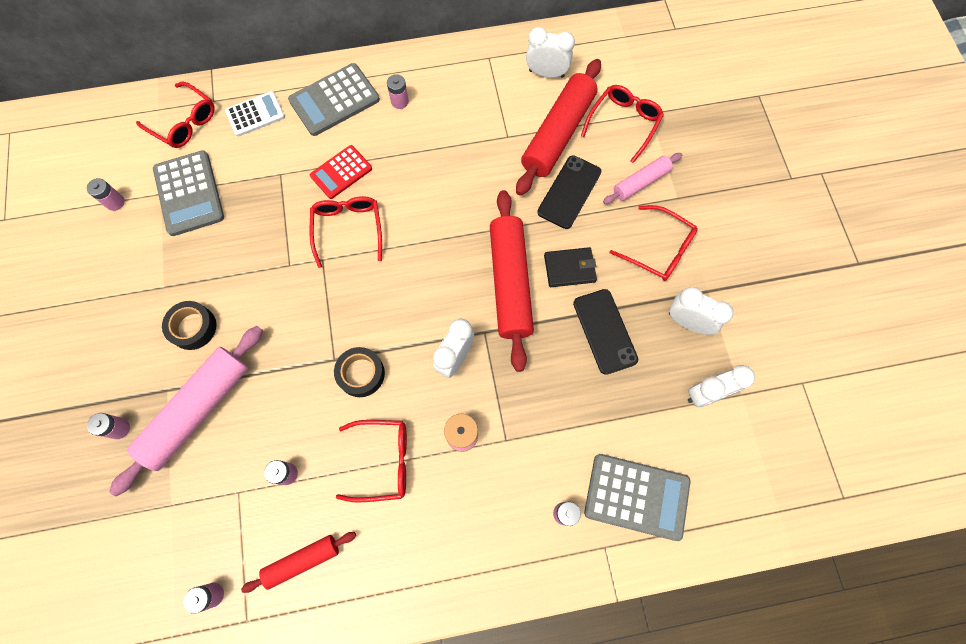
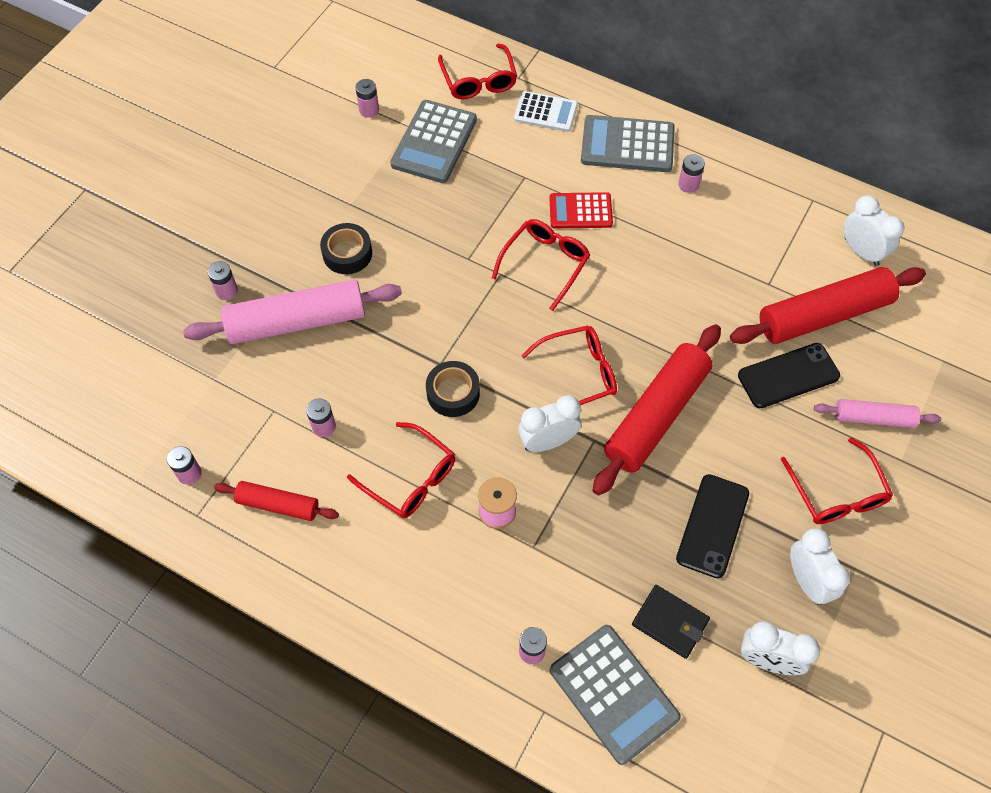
camera: 40 degrees right, 10 degrees down
black wallet [544,247,597,287] -> black wallet moved to [632,585,710,659]
red glasses [581,85,664,163] -> red glasses moved to [521,325,617,405]

